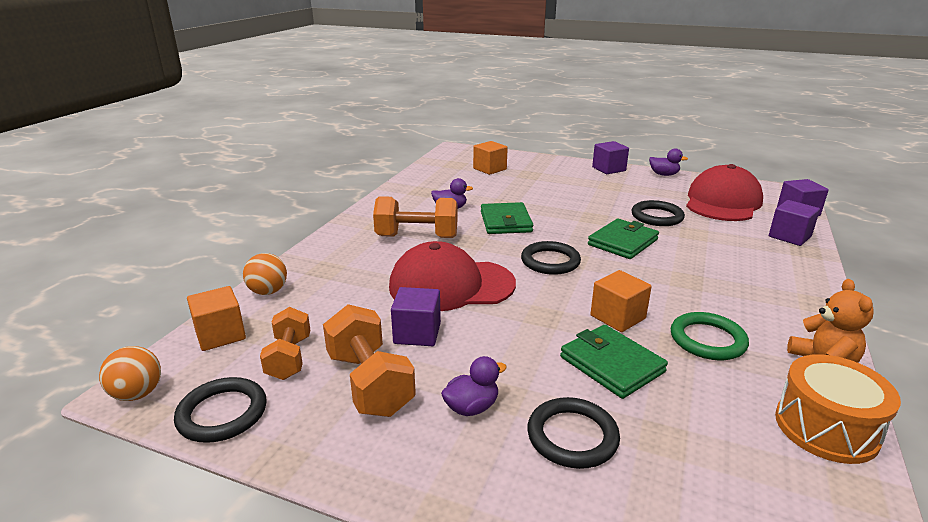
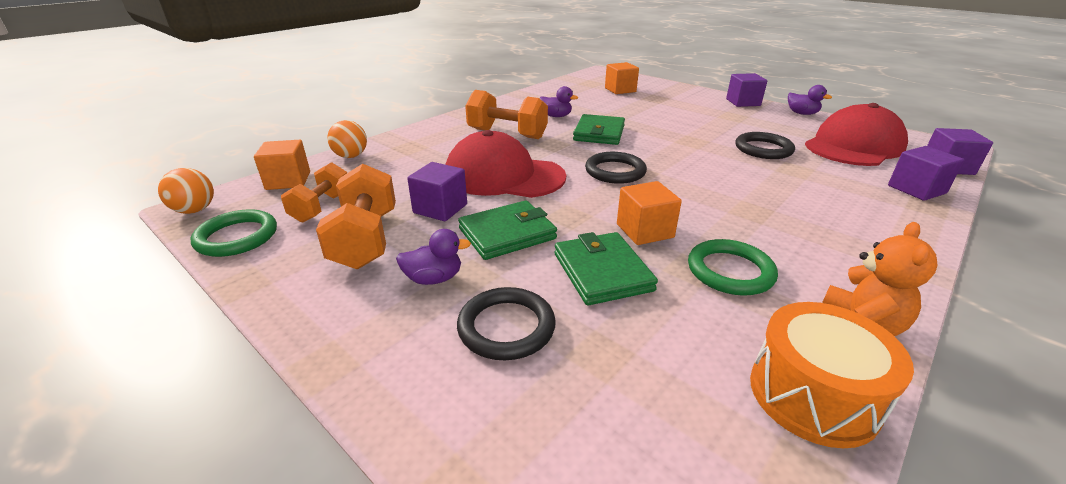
camera: 20 degrees right, 5 degrees up
black ring [174,377,267,443] -> green ring [190,209,277,257]
green wallet [588,219,659,259] -> green wallet moved to [458,200,557,260]

